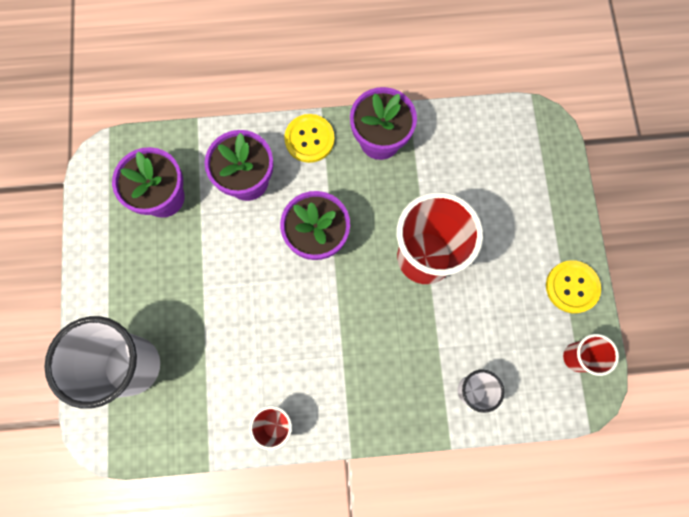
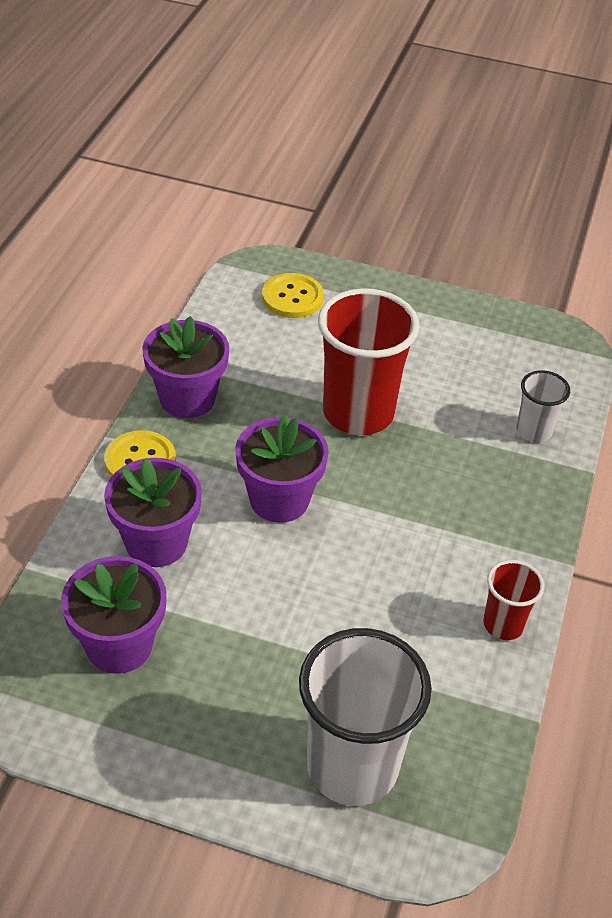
camera: 70 degrees left, 30 degrees down
yellow button [546,260,601,313] -> yellow button moved to [262,273,324,318]
red cup [563,334,619,376] -> none

